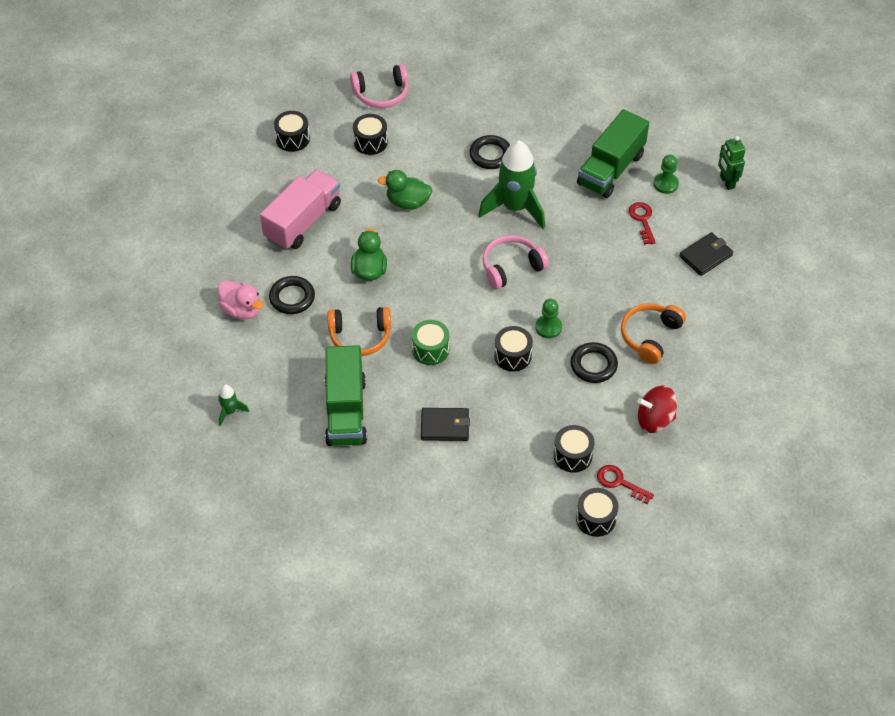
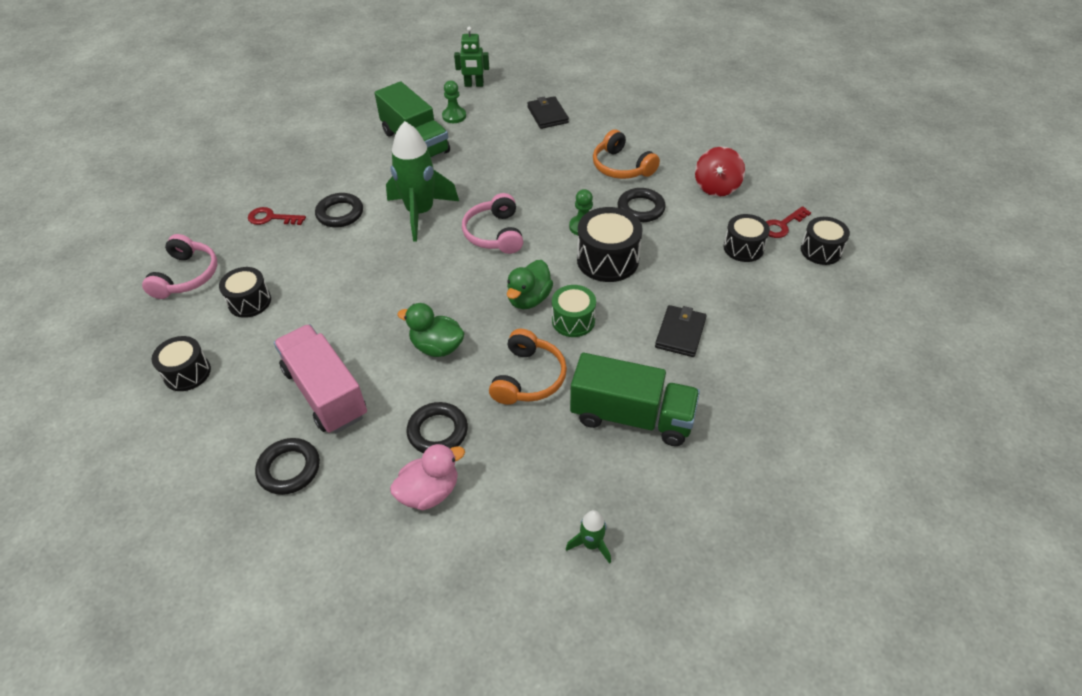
camera: 70 degrees left, 5 degrees down
green duck [378,170,432,210] -> green duck moved to [507,260,553,309]
black drum [494,326,533,372] -> black drum [577,207,643,282], size x1.54
red key [629,202,656,245] -> red key moved to [248,207,306,225]
none -> black ring [255,438,320,495]

